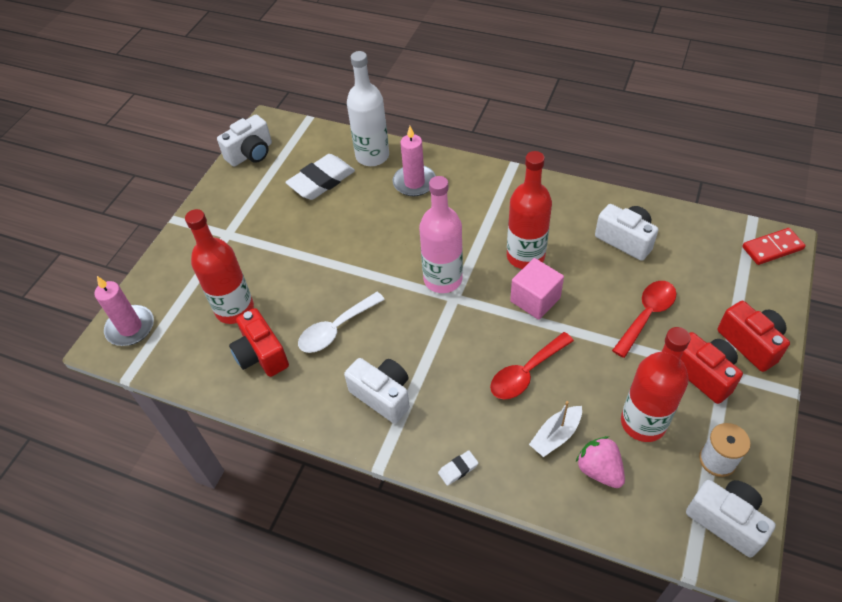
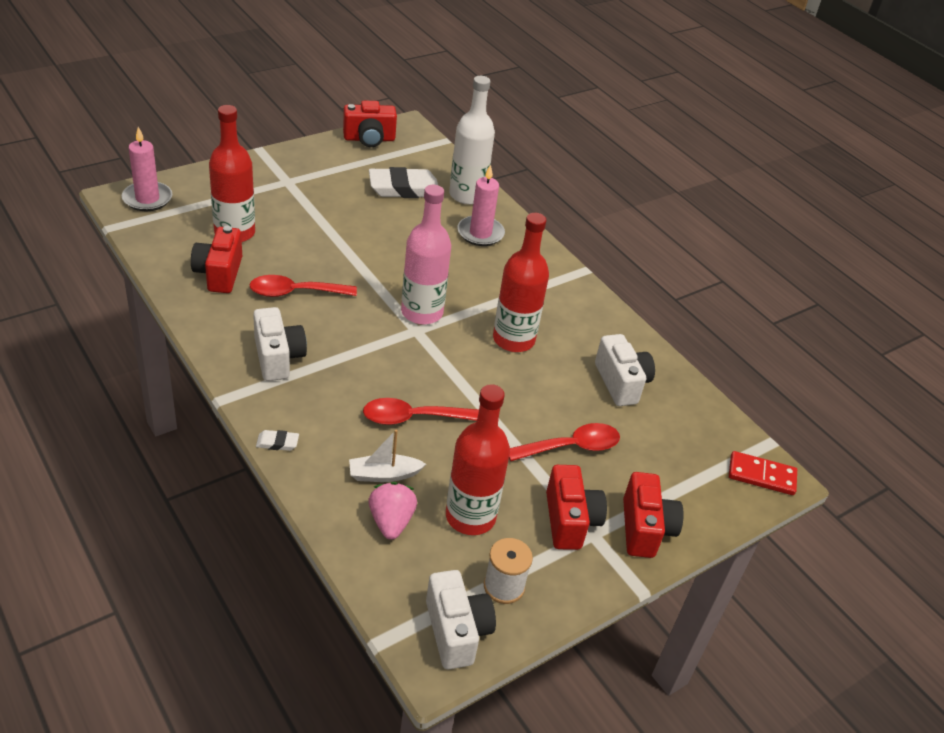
camera: 25 degrees right, 10 degrees down
white camera [217,115,272,167] -> red camera [343,101,397,147]
white spoon [298,292,385,353] -> red spoon [250,275,357,297]
pink cube [510,258,564,320] -> none

